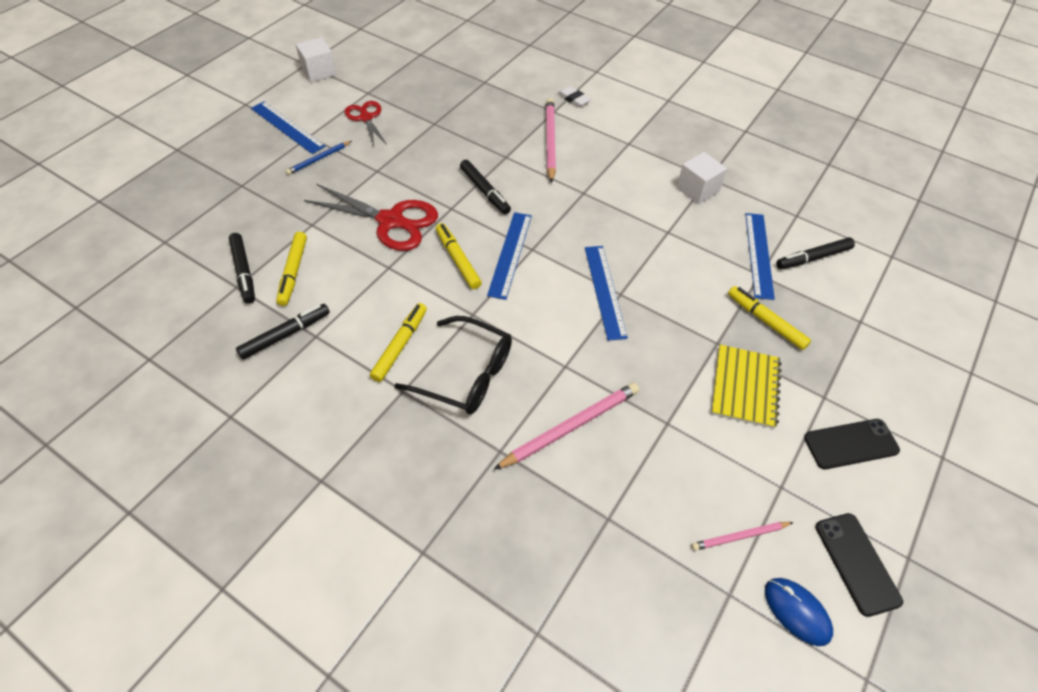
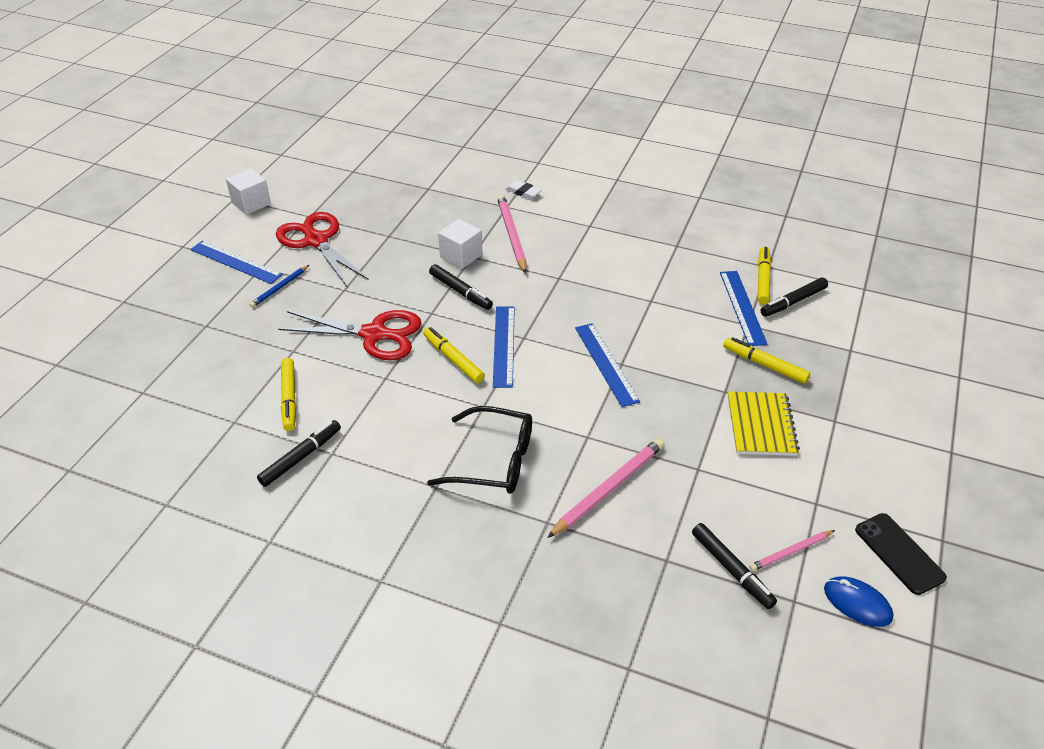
camera: 10 degrees left, 10 degrees down
black marker [229,233,255,304] -> black marker moved to [692,523,777,609]
red scissors [344,101,387,146] -> red scissors [276,212,369,286], size x1.65
yellow marker [370,303,427,382] -> yellow marker moved to [758,247,771,305]
white cube [676,152,727,205] -> white cube moved to [438,219,482,269]
black phone [804,419,900,469] -> none

